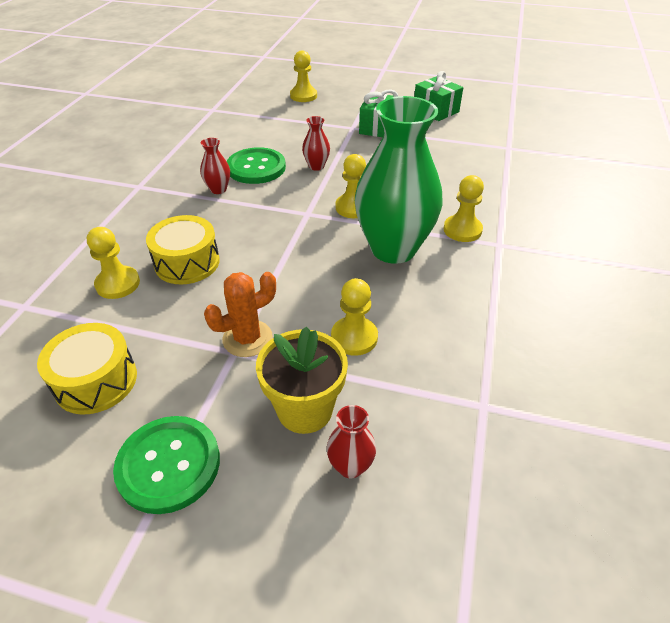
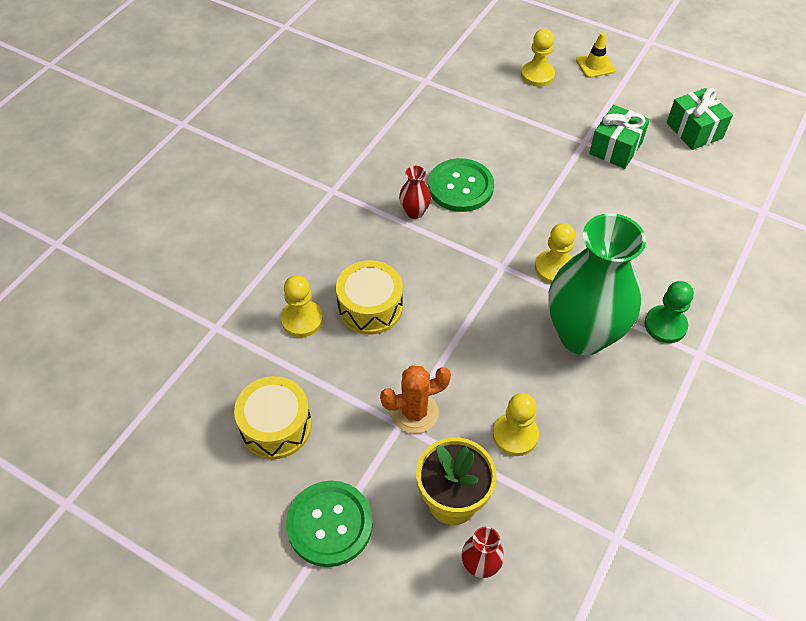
camera: 15 degrees right, 10 degrees up
red vase [302,116,330,171] -> none
yellow pawn [443,175,484,242] -> green pawn [644,281,694,343]
none -> yellow traffic cone [576,32,615,78]

